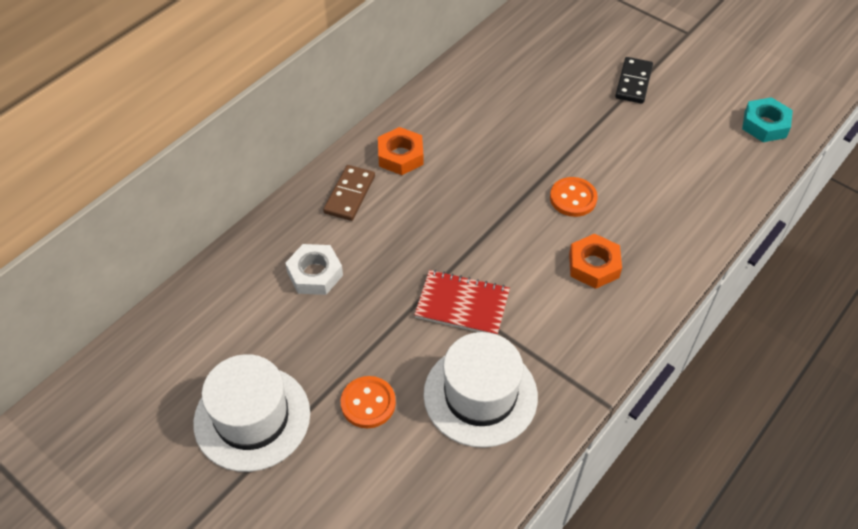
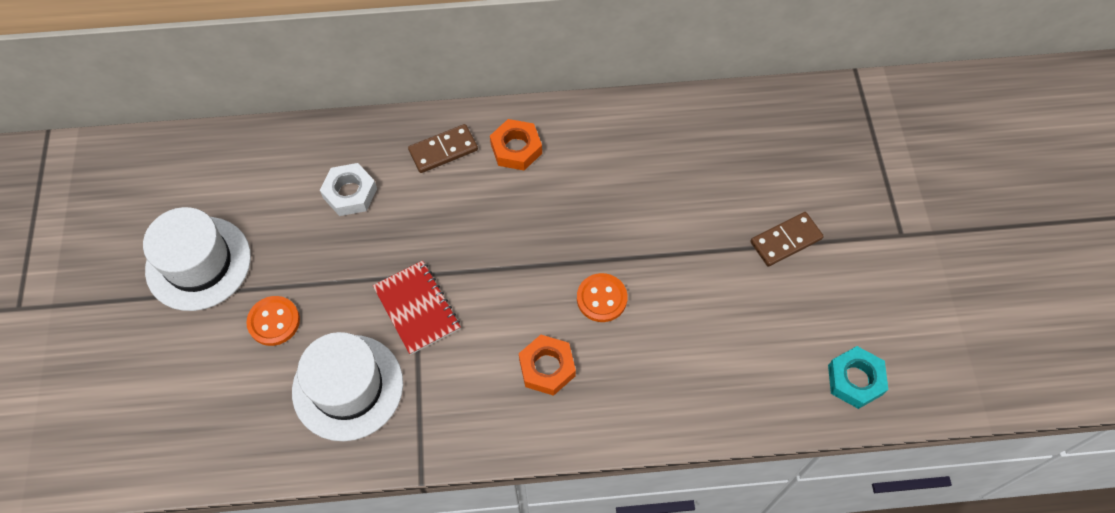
camera: 45 degrees right, 10 degrees up
black domino [615,57,653,104] -> brown domino [750,212,824,267]

